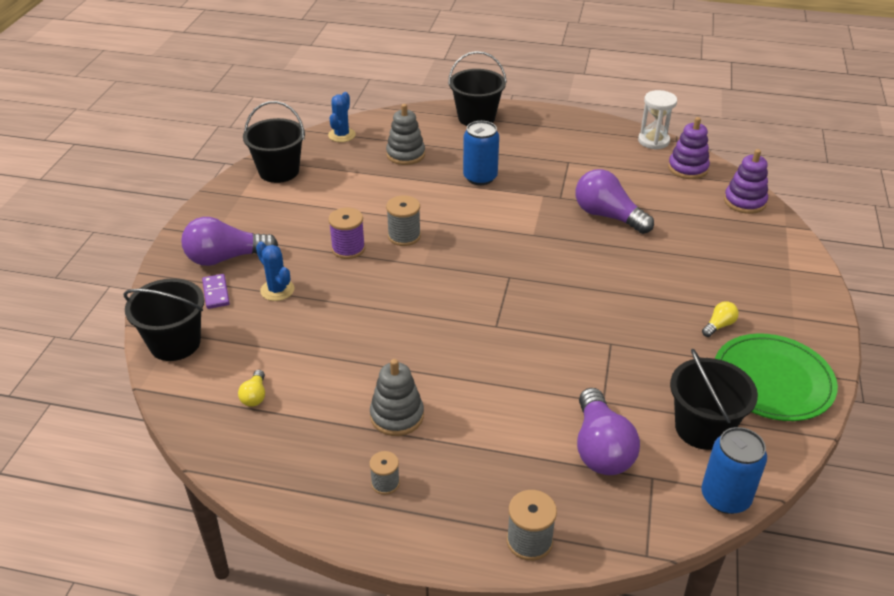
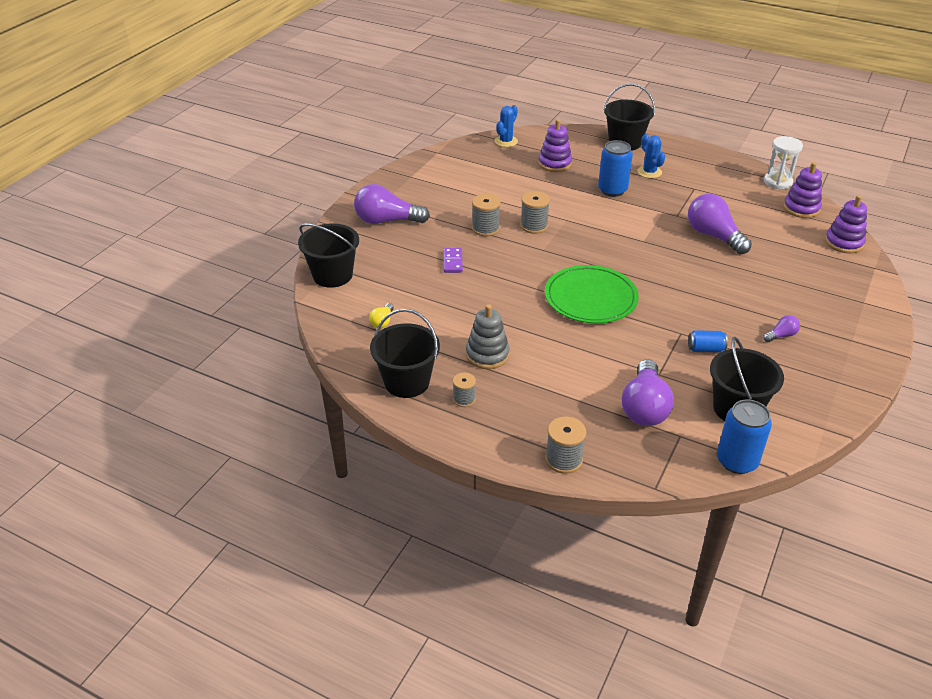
camera: 15 degrees right, 0 degrees up
purple domino [202,274,230,309] -> purple domino moved to [444,248,463,273]
black bucket [243,101,305,183] -> black bucket moved to [370,309,440,398]
blue cactus [256,242,295,301] -> blue cactus moved to [637,134,665,178]
purple spool [328,208,365,259] -> grey spool [472,194,500,236]
grey stacking toy [386,104,425,165] -> purple stacking toy [538,119,572,172]
yellow light bulb [702,301,739,337] -> purple light bulb [763,315,800,342]
green plate [715,333,838,421] -> green plate moved to [545,265,639,323]
none -> blue can [688,330,728,352]

